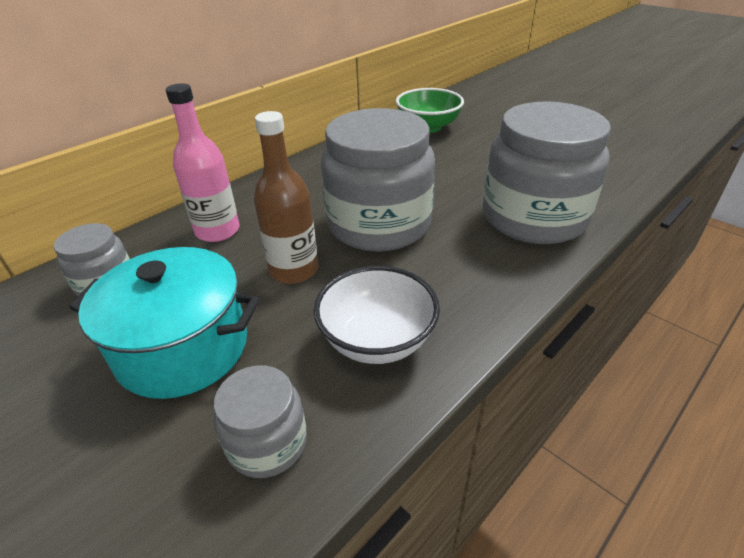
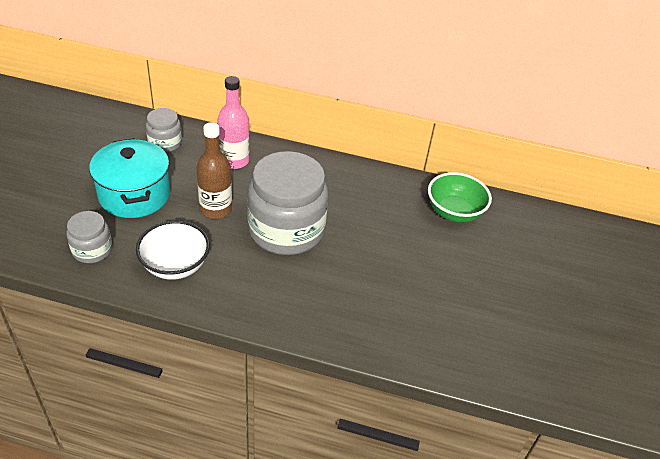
camera: 55 degrees right, 5 degrees up
grey jar [483,101,611,244] -> none

